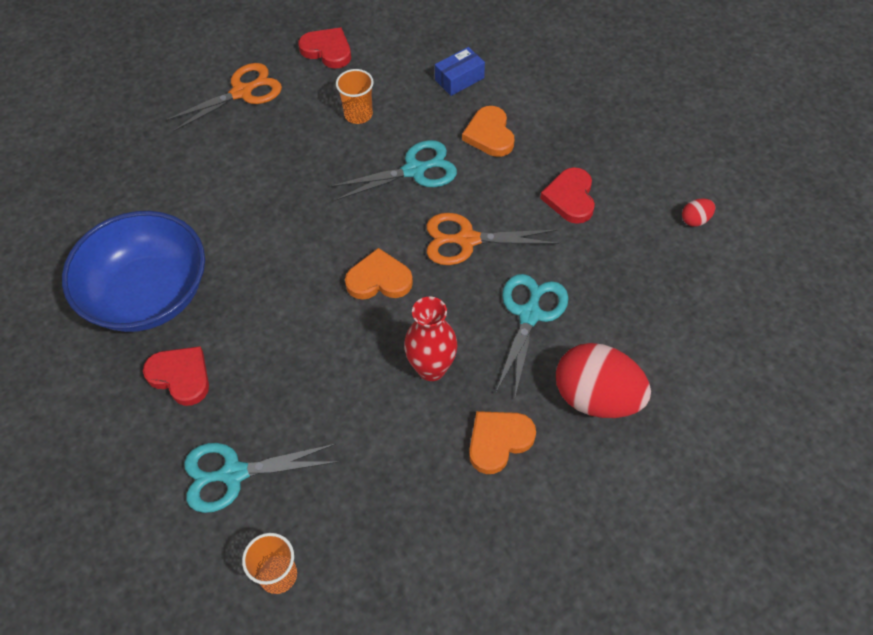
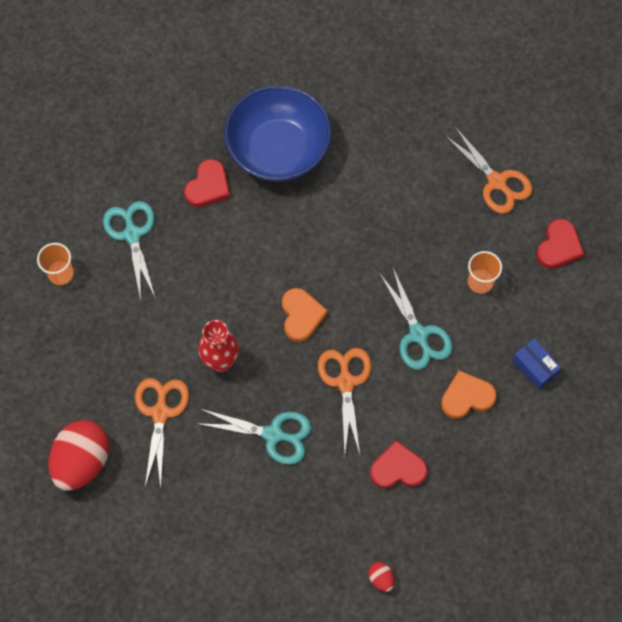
camera: 85 degrees right, 10 degrees up
orange heart [469,411,536,474] -> orange scissors [135,378,189,488]
red egg [556,343,651,418] -> red egg moved to [49,420,109,491]

